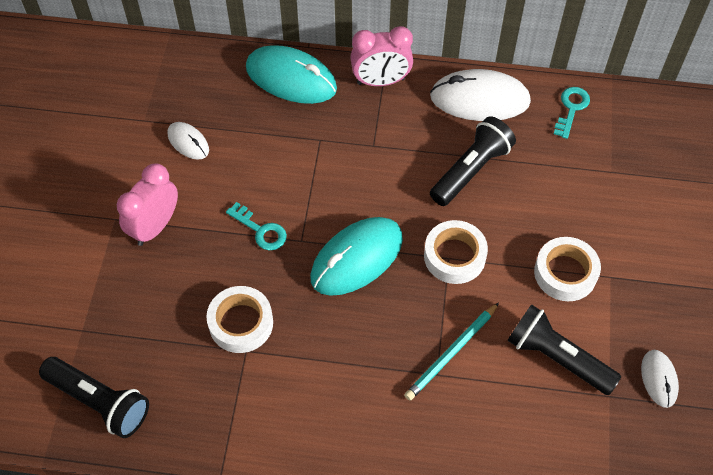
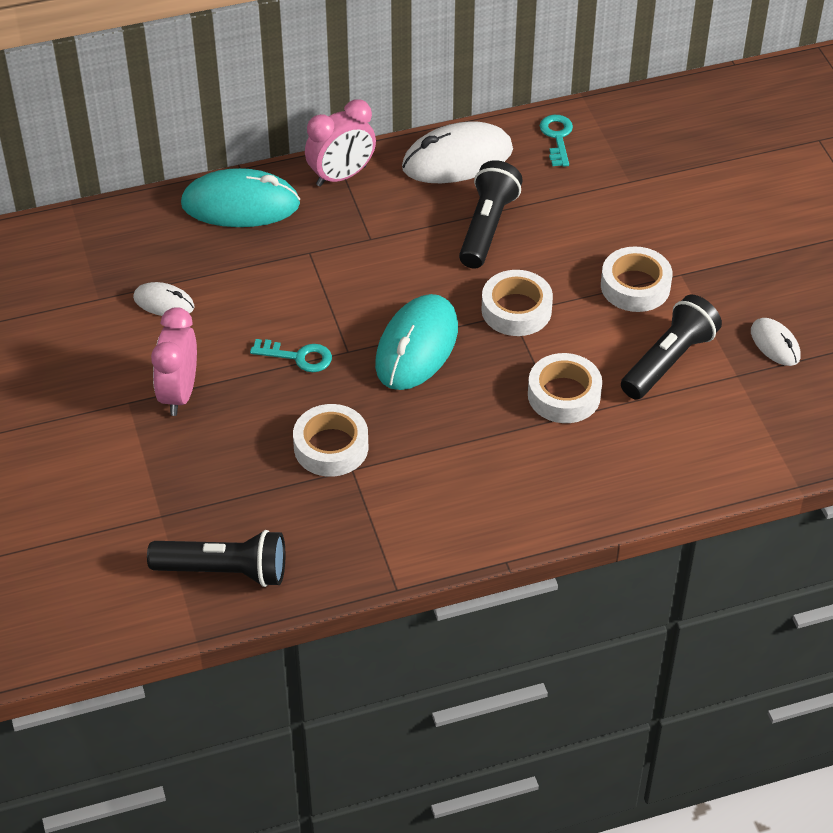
camera: 25 degrees left, 10 degrees down
turquoise pencil [404,303,499,401] -> white tape [528,353,602,423]
black flashlight [507,304,621,395] -> black flashlight turned 120 degrees clockwise [621,295,722,400]

